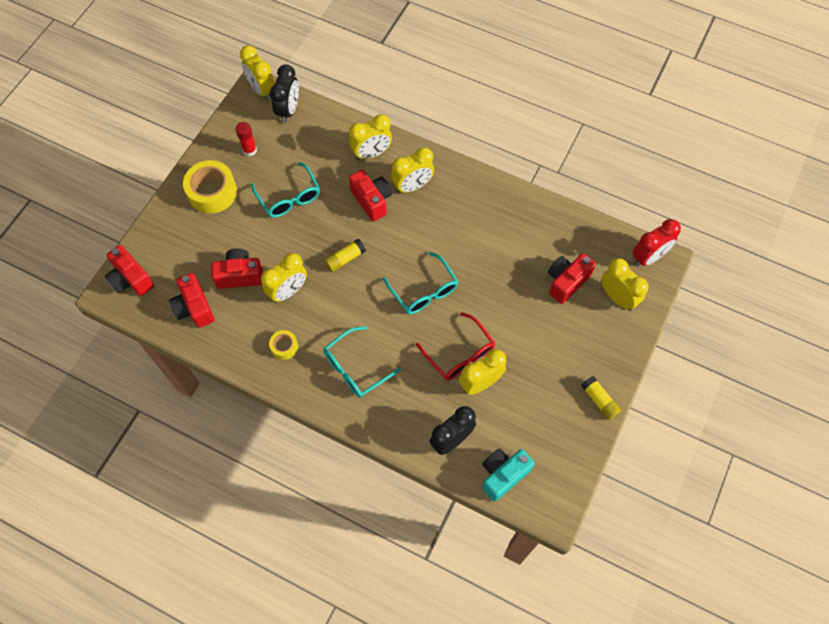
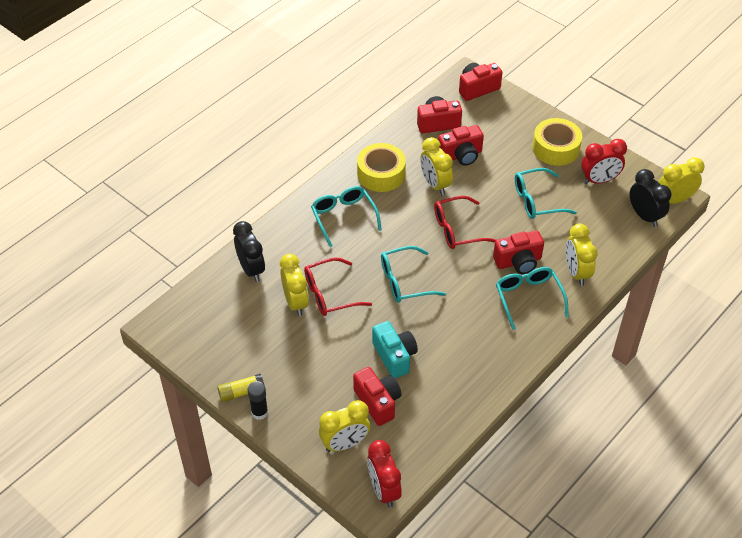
camera: 105 degrees right, 15 degrees down
red camera [211,248,263,289] -> red camera turned 60 degrees clockwise [438,125,484,166]
red glue stick [236,122,257,156] -> red clock [581,139,627,184]
yellow tape [269,330,298,360] -> yellow tape [357,143,406,192], size x1.94
black clock [270,64,299,123] -> black clock turned 150 degrees counterclockwise [630,169,671,227]
yellow glue stick [324,239,366,272] -> red glasses [434,196,496,249]
yellow clock [391,147,434,194] -> turquoise glasses [496,267,569,330]
turquoise camera [482,448,535,501] -> turquoise camera moved to [372,321,418,378]
none -> black glue stick [248,381,268,420]

